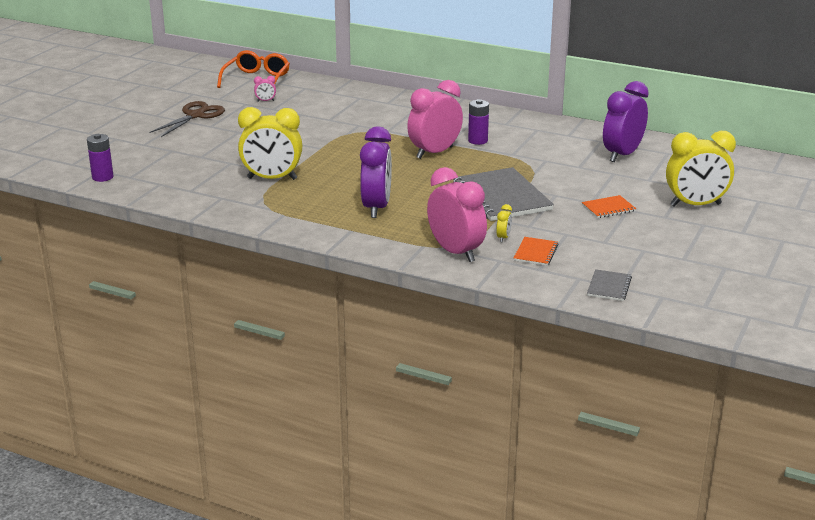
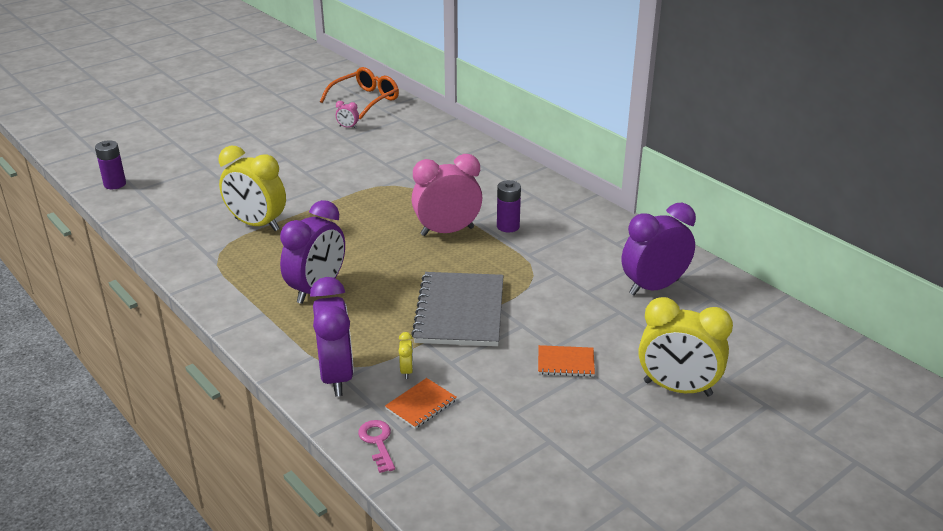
camera: 25 degrees right, 5 degrees up
brown scissors [150,101,225,137] -> none
pink clock [427,167,487,262] -> purple clock [310,277,354,396]
yellow clock [496,204,512,242] -> yellow clock turned 45 degrees counterclockwise [399,332,413,379]
grey notebook [587,269,632,301] -> none
none -> pink key [358,420,395,473]

